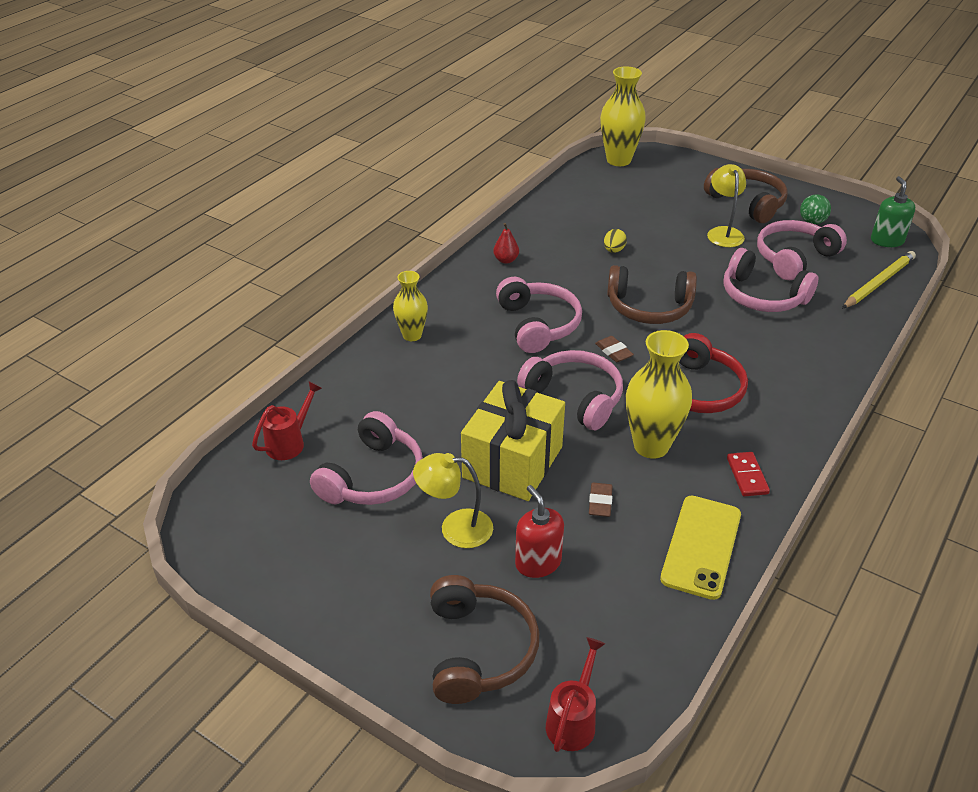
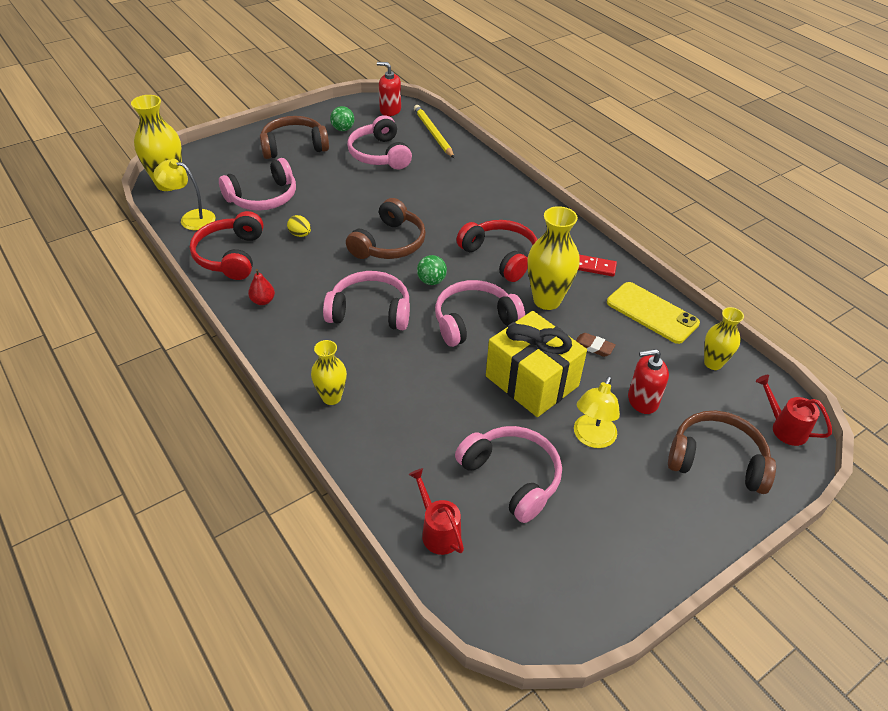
camera: 70 degrees left, 5 degrees up
brown eraser [595,336,634,362] -> green ball [417,255,447,285]
yellow lamp [707,164,746,247] -> yellow lamp moved to [153,159,216,230]
pink headphones [723,248,818,312] -> pink headphones moved to [219,158,296,211]
green soap dispenser [871,176,916,247] -> red soap dispenser [377,62,401,116]
none -> red headphones [190,211,264,280]
none -> yellow vase [704,307,744,370]

